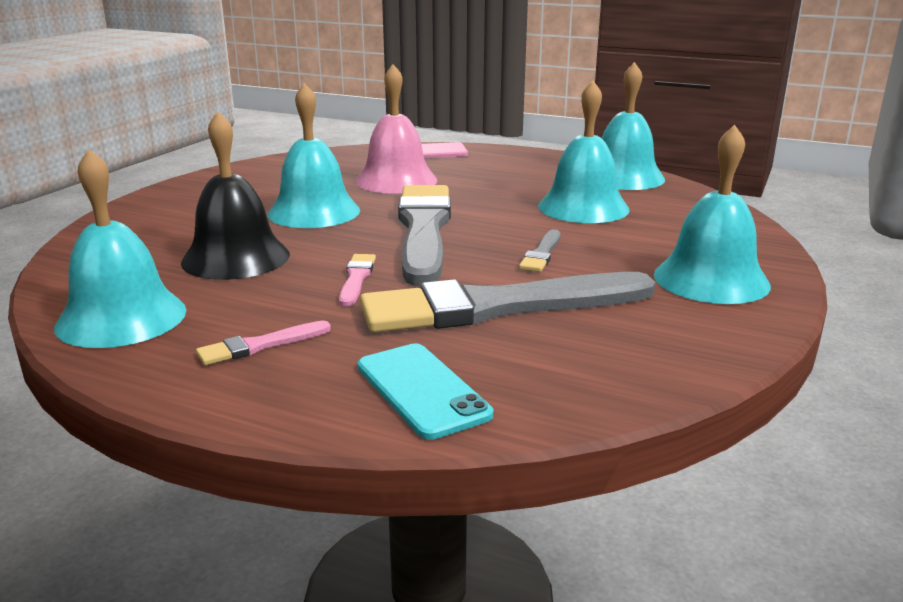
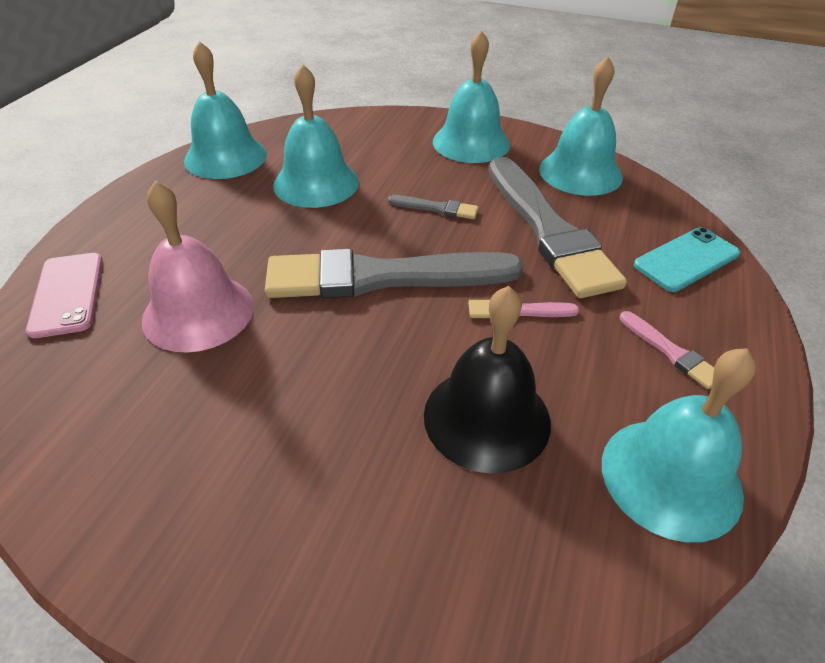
camera: 95 degrees left, 20 degrees up
turquoise bell [267,83,360,228] -> turquoise bell moved to [539,56,623,196]

